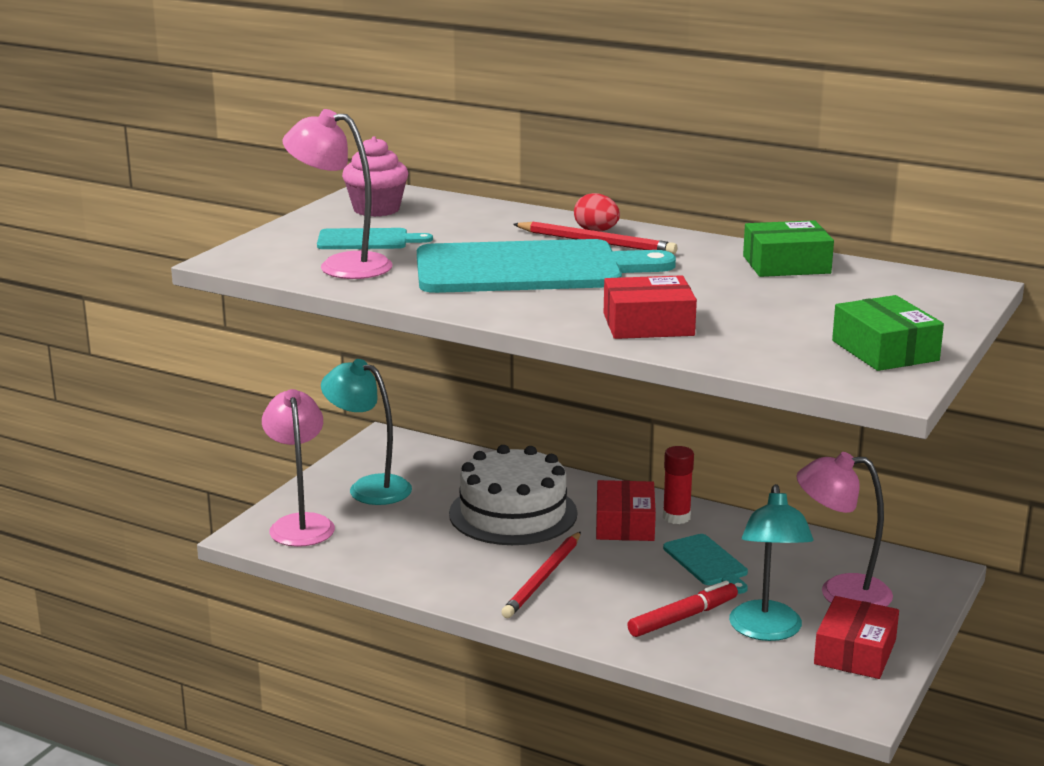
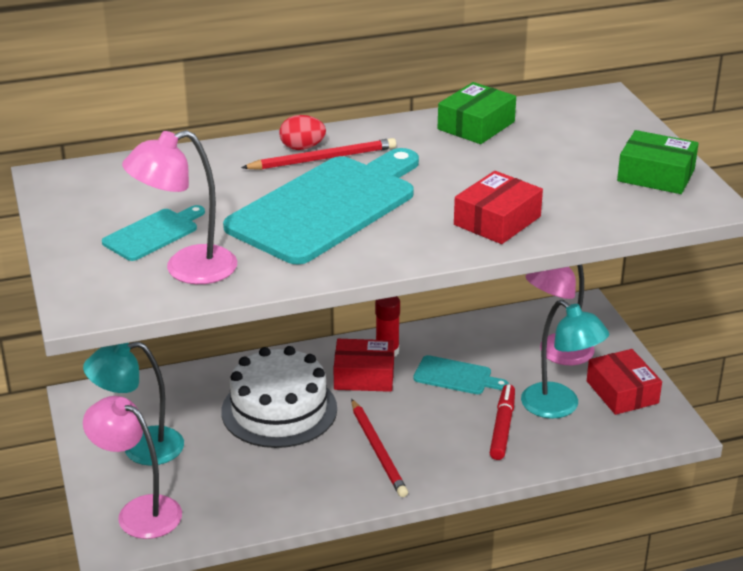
camera: 45 degrees left, 10 degrees up
pink cupcake [342,136,408,217] -> none
red box [596,480,656,541] -> red box turned 45 degrees counterclockwise [333,339,394,392]

